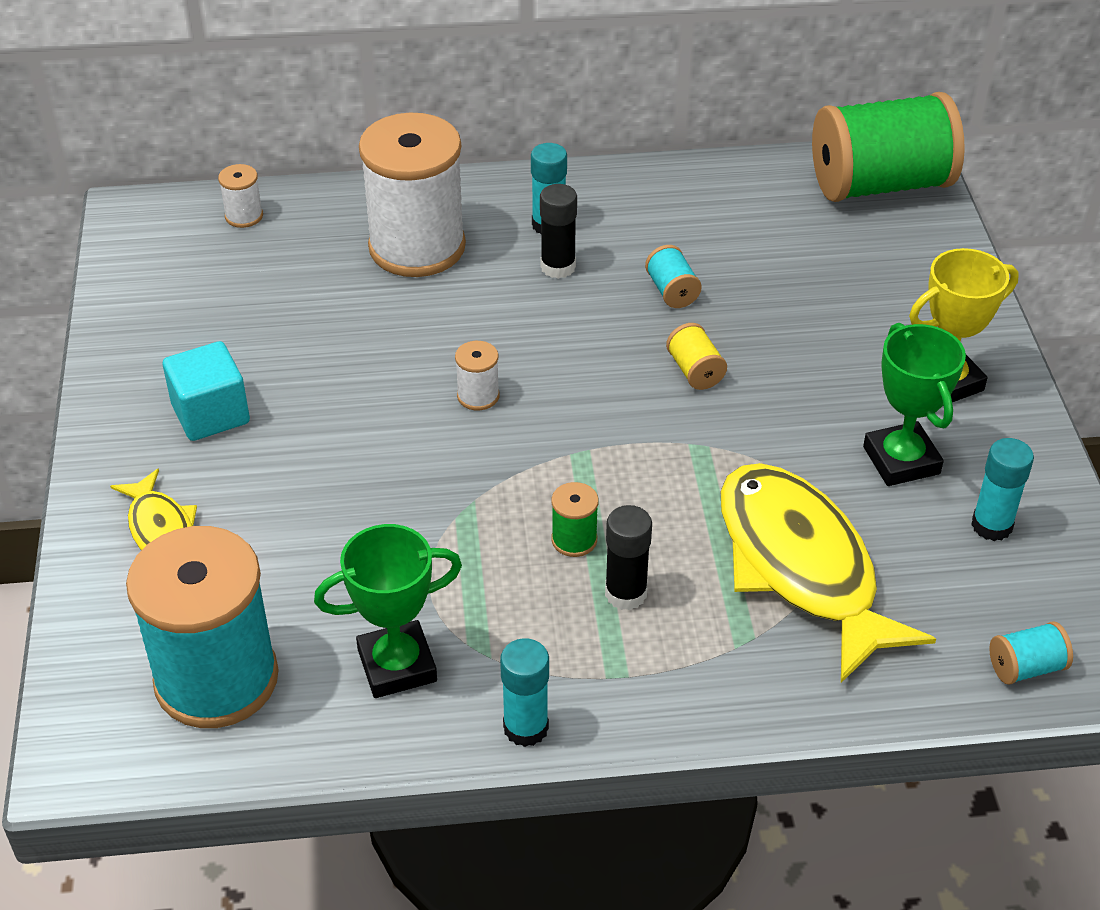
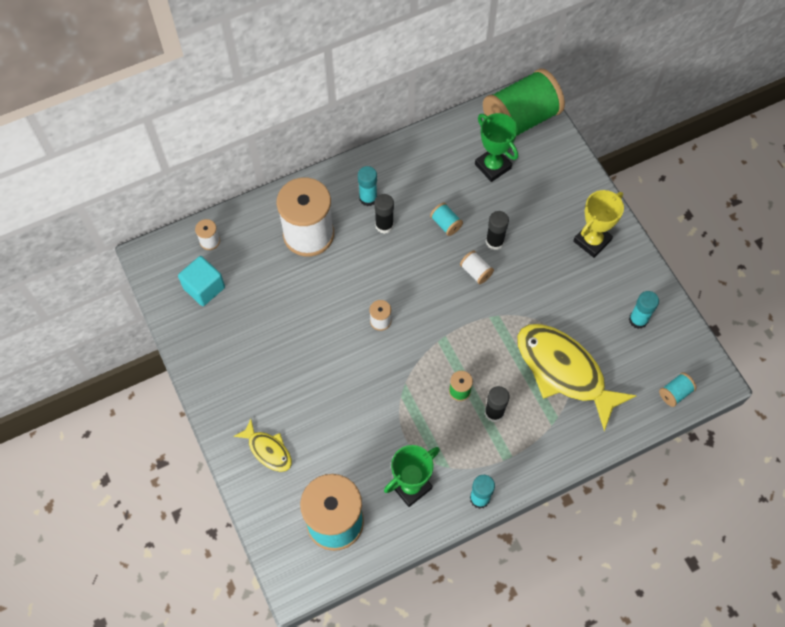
camera: 20 degrees left, 20 degrees up
turquoise cube [163,341,250,441] -> turquoise cube moved to [178,256,225,306]
yellow spool [666,323,727,390] -> white spool [460,251,494,284]
green trophy [863,323,966,486] -> green trophy moved to [475,113,518,182]
none -> black glue stick [486,211,509,250]

